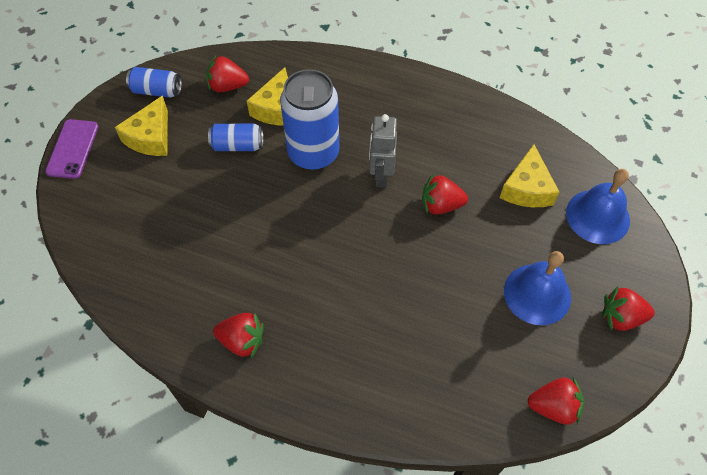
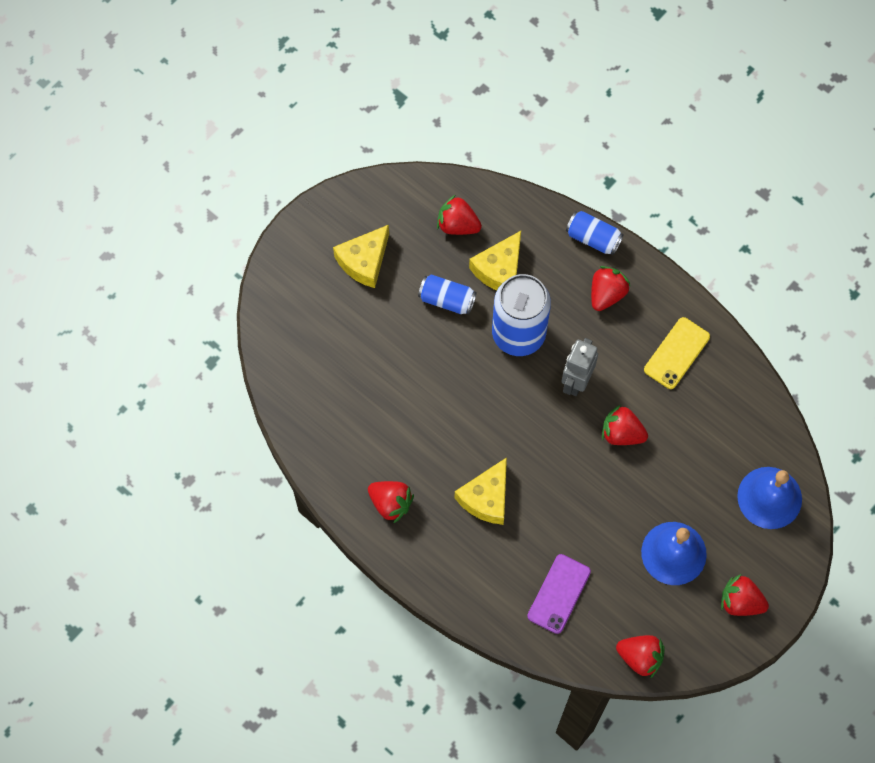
camera: 20 degrees right, 10 degrees up
purple phone [45,119,99,179] -> purple phone moved to [527,554,591,634]
blue can [126,67,182,98] -> blue can moved to [566,211,624,255]
yellow cheese [500,144,559,207] -> yellow cheese moved to [455,457,507,525]
none -> red strawberry [591,266,631,311]
none -> yellow phone [644,317,710,389]

